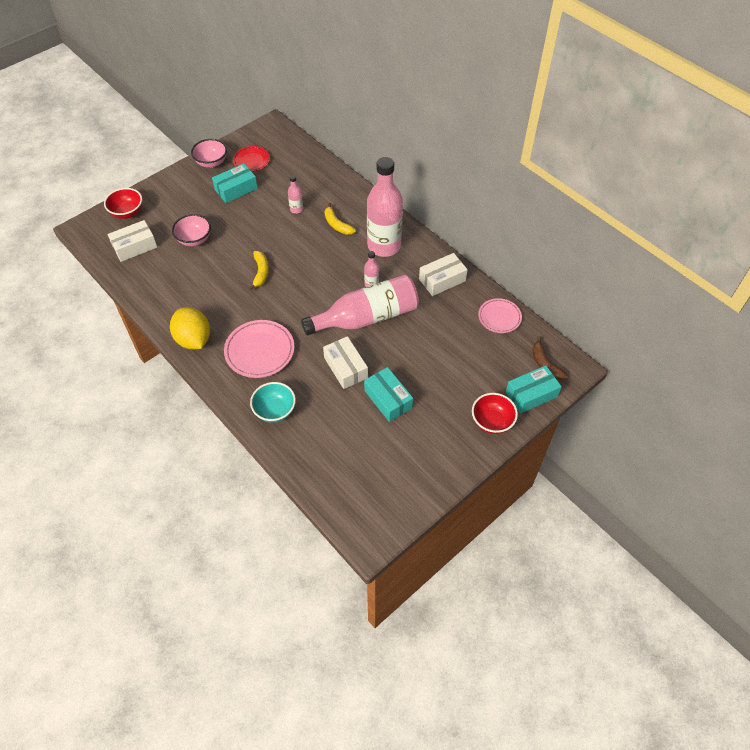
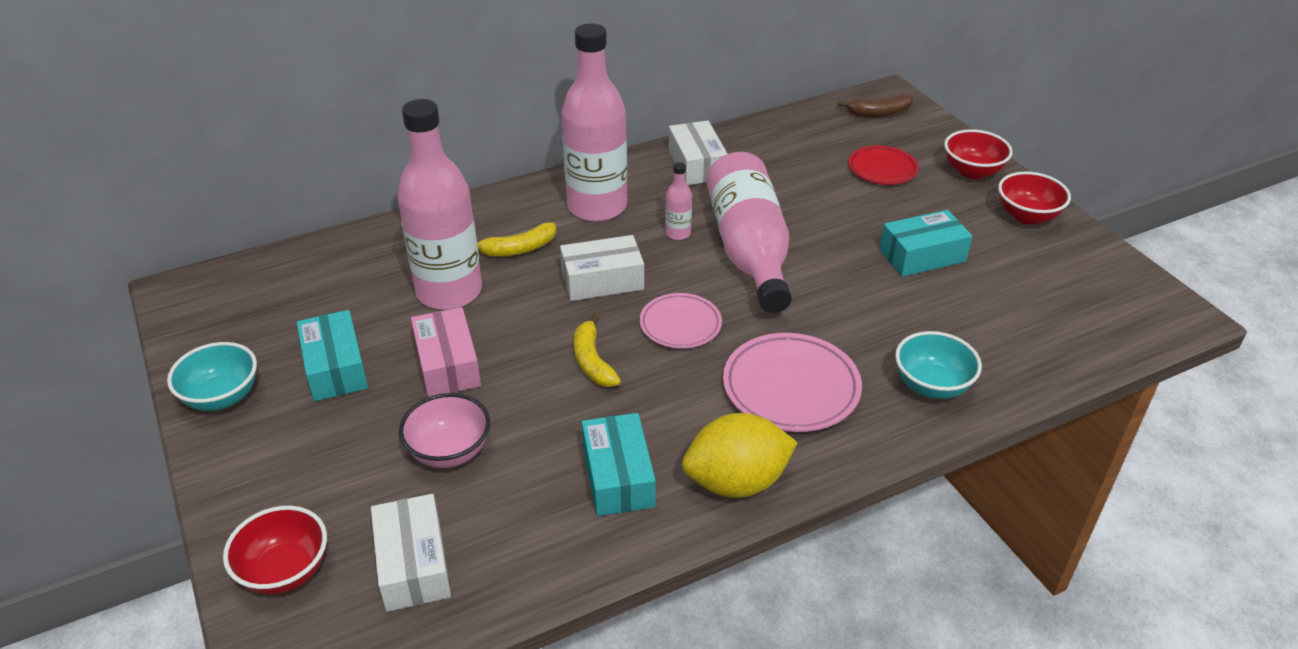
camera: 75 degrees left, 15 degrees down
pink bowl [191,139,227,168] -> turquoise bowl [167,342,257,411]
red plate [233,146,270,172] -> red plate moved to [848,146,918,185]
yellow banana [249,251,269,290] -> yellow banana turned 120 degrees counterclockwise [574,314,621,387]
pink bottle [288,175,303,214] -> pink bottle [397,99,482,310], size x2.43
white box [323,336,368,389] -> white box moved to [560,235,644,301]
pink plate [478,298,522,333] -> pink plate moved to [640,293,722,349]
turquoise box [506,366,562,414] -> turquoise box moved to [582,413,656,516]
none -> pink box [411,307,481,397]
none -> red bowl [998,171,1071,225]

